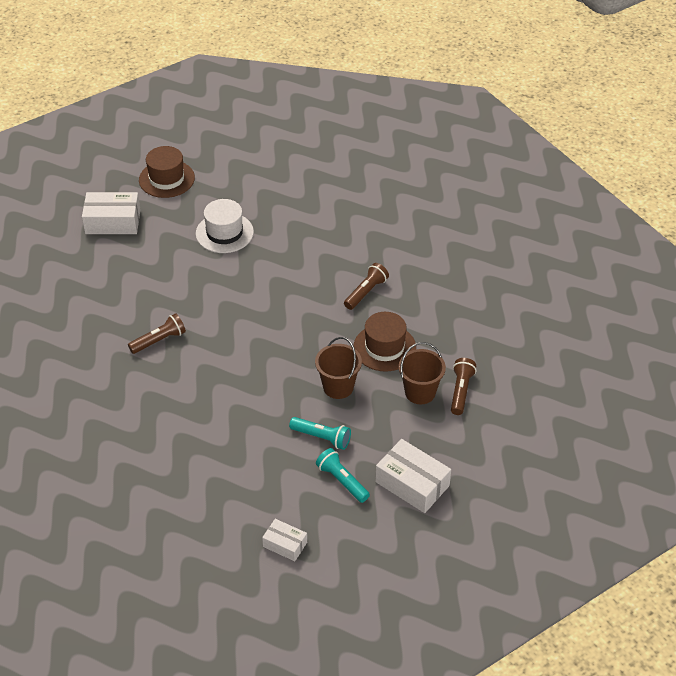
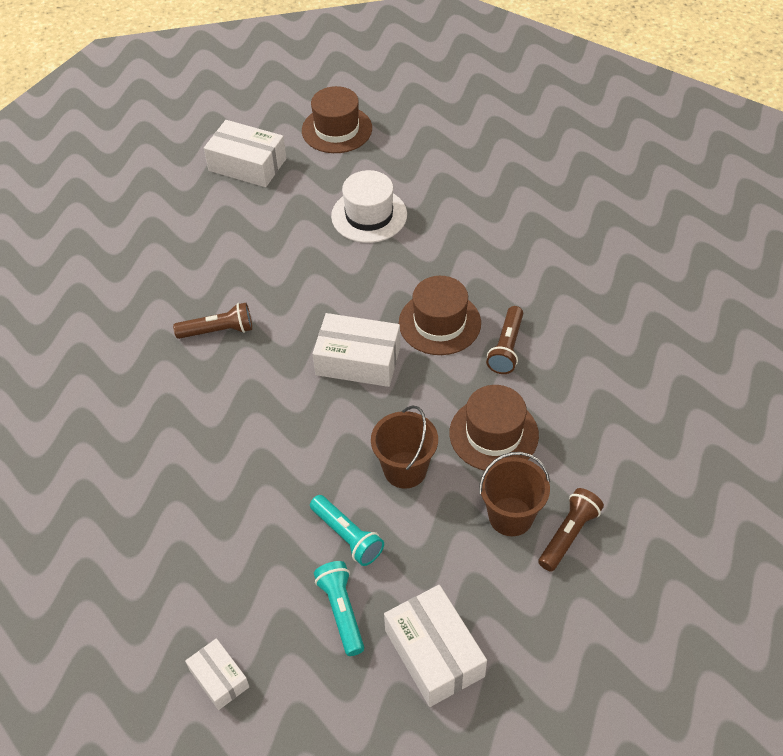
camera: 25 degrees right, 5 degrees up
brown flashlight [344,263,389,310] -> brown flashlight turned 135 degrees clockwise [486,306,523,374]
none -> white box [313,313,401,387]
none -> brown hat [399,276,481,355]

